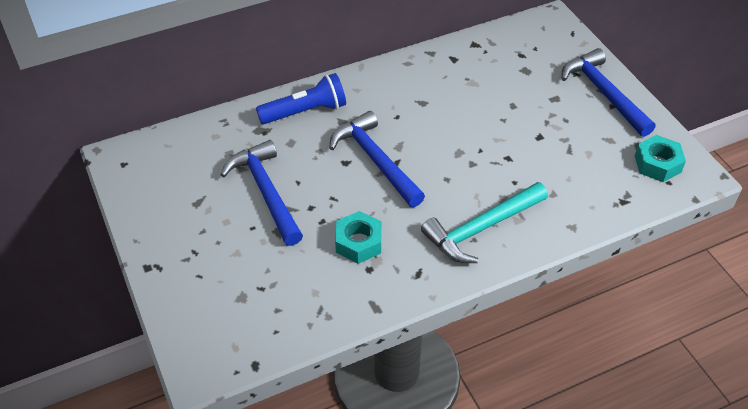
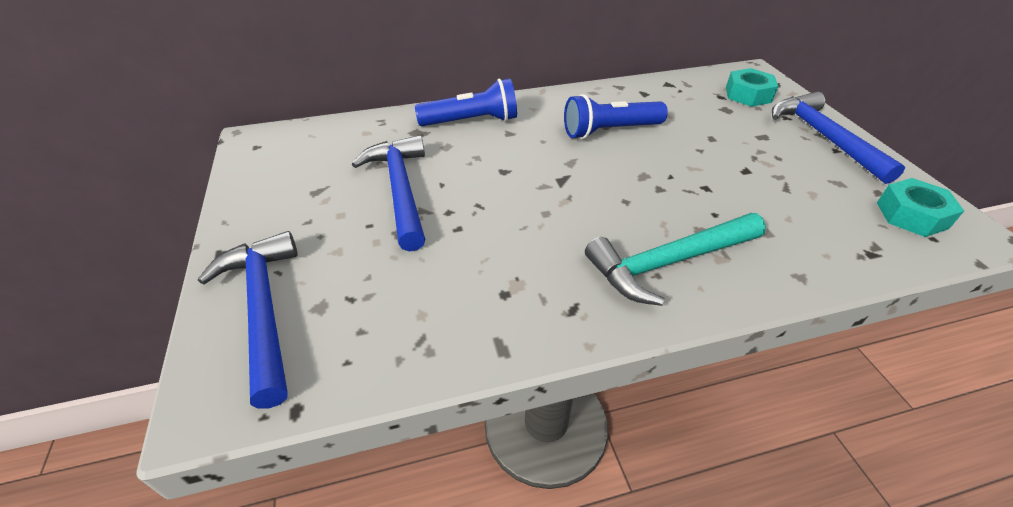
camera: 10 degrees right, 5 degrees down
blue hammer [329,111,425,207] -> blue hammer moved to [198,231,298,409]
turquoise nut [335,211,382,264] -> turquoise nut moved to [726,68,779,107]
none -> blue flashlight [564,94,668,139]

